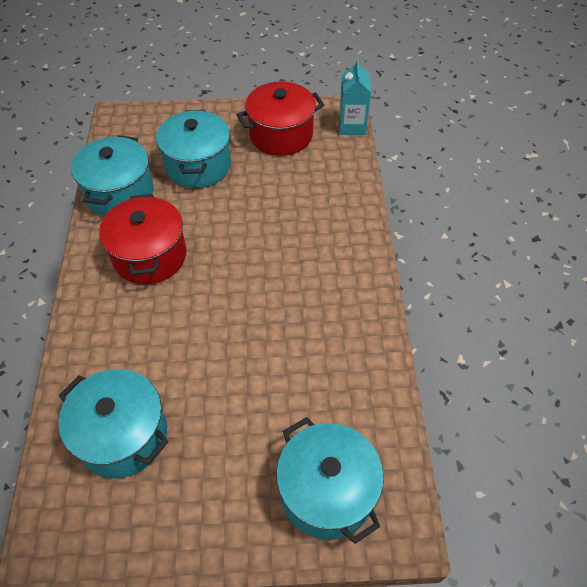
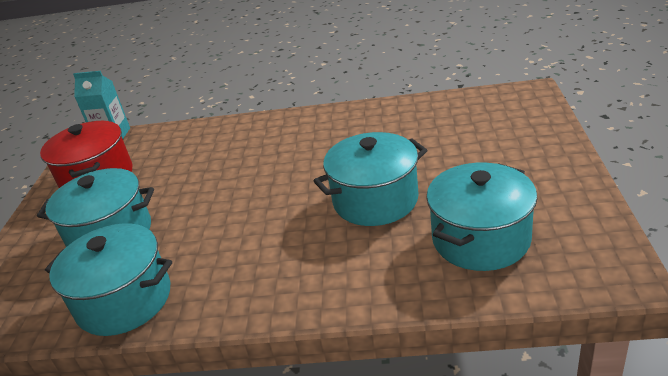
camera: 80 degrees left, 20 degrees down
red pot [99,194,186,285] -> none
turquoise pot [276,417,384,544] -> turquoise pot moved to [314,132,427,226]

